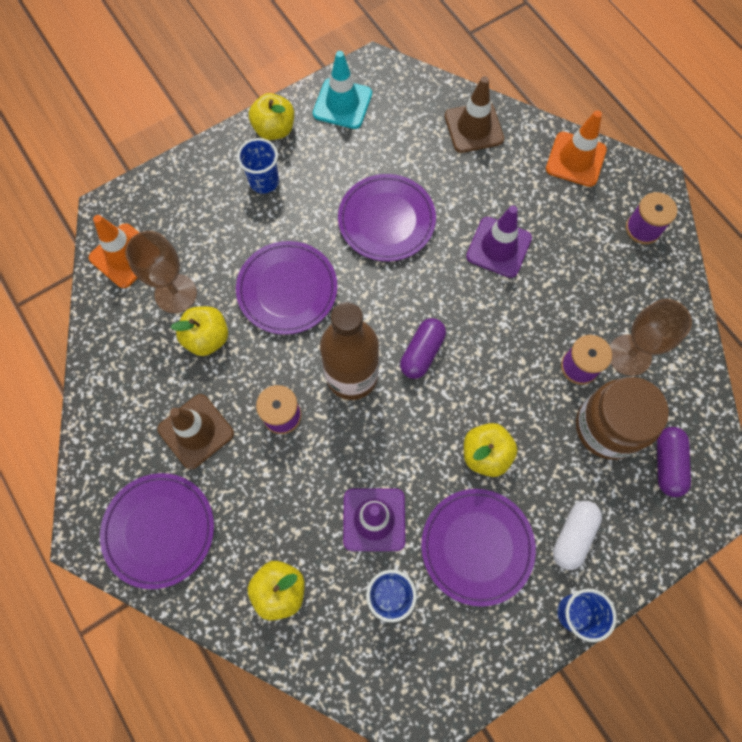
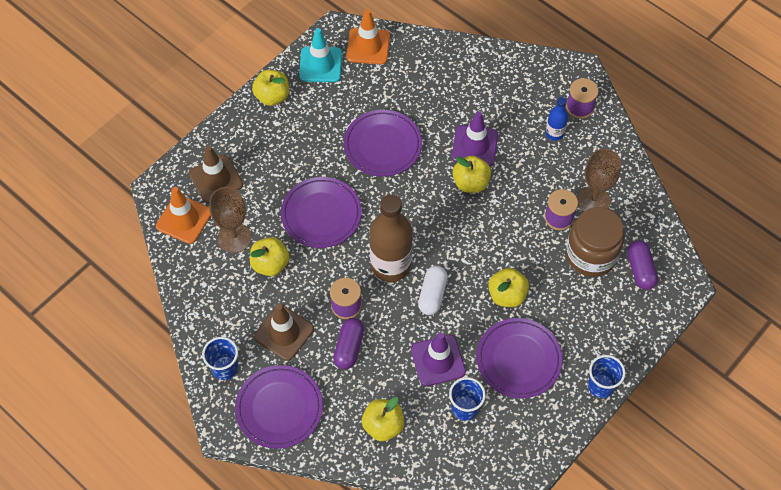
camera: 15 degrees left, 10 degrees down
blue cup [237,138,279,193] -> blue cup moved to [202,337,238,380]
purple capsule [400,318,446,379] -> purple capsule moved to [333,318,364,369]
brown traffic cone [444,76,504,153] -> brown traffic cone moved to [189,145,243,203]
orange traffic cone [546,110,607,187] -> orange traffic cone moved to [346,9,390,64]
white capsule [553,501,602,570] -> white capsule moved to [418,266,448,315]
none -> yellow apple [453,156,491,193]
none -> blue bottle [546,97,568,141]

